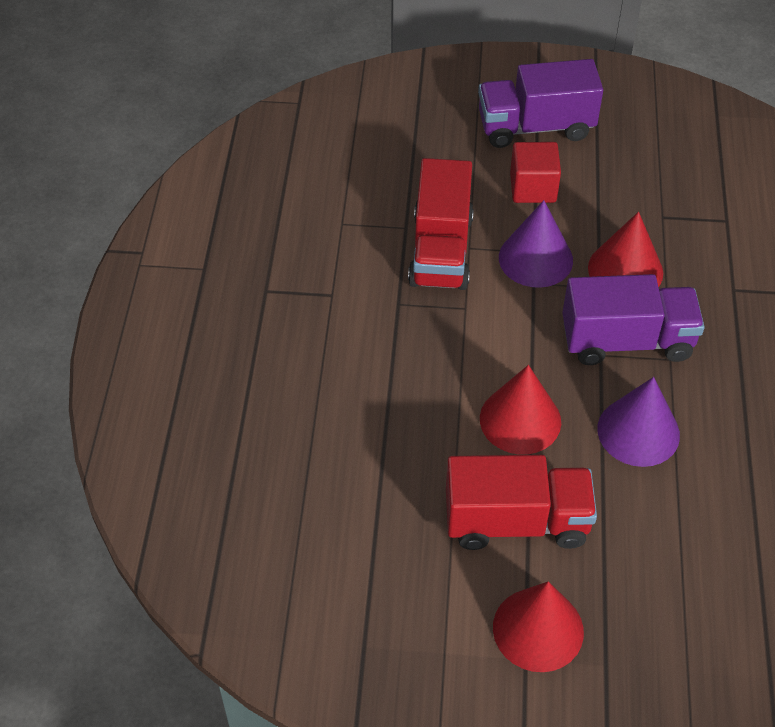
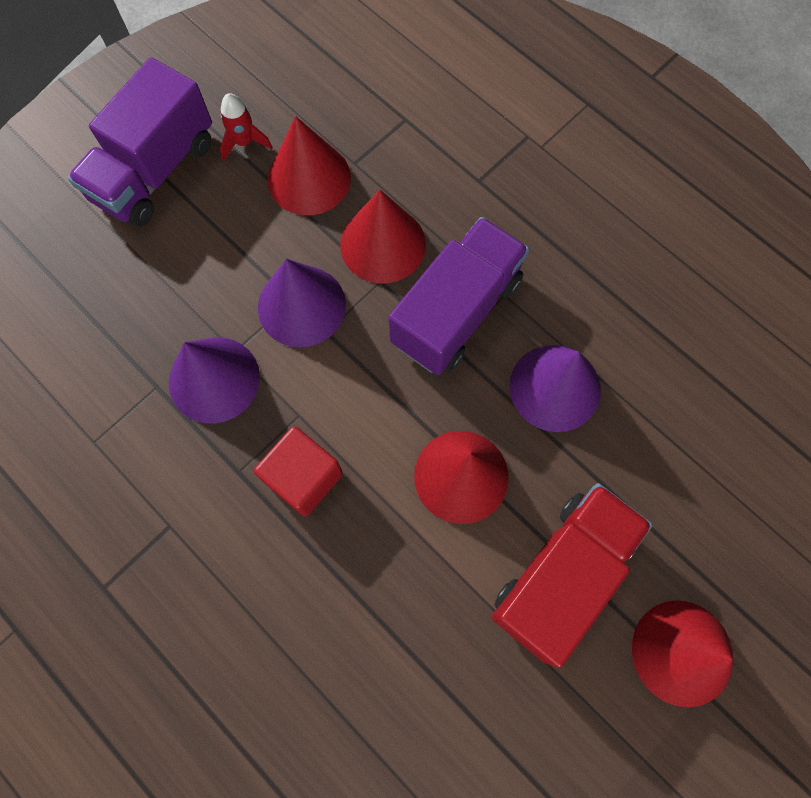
camera: 50 degrees left, 20 degrees up
red truck [408,158,474,290] -> purple cone [169,337,260,424]
red cube [510,142,561,203] -> red cube moved to [254,426,343,516]
none -> red rocket [220,93,273,161]
none -> red cone [268,116,351,215]

